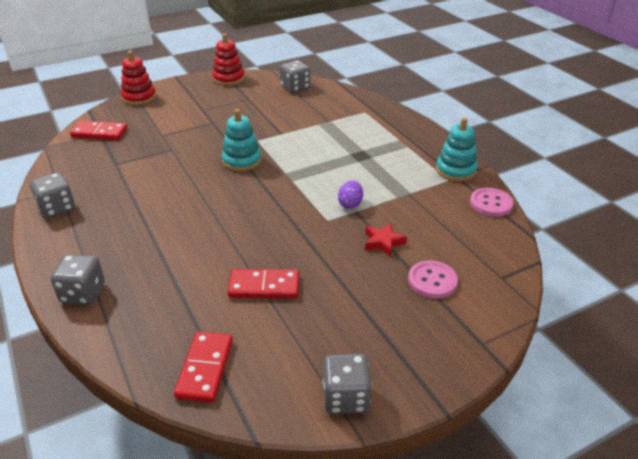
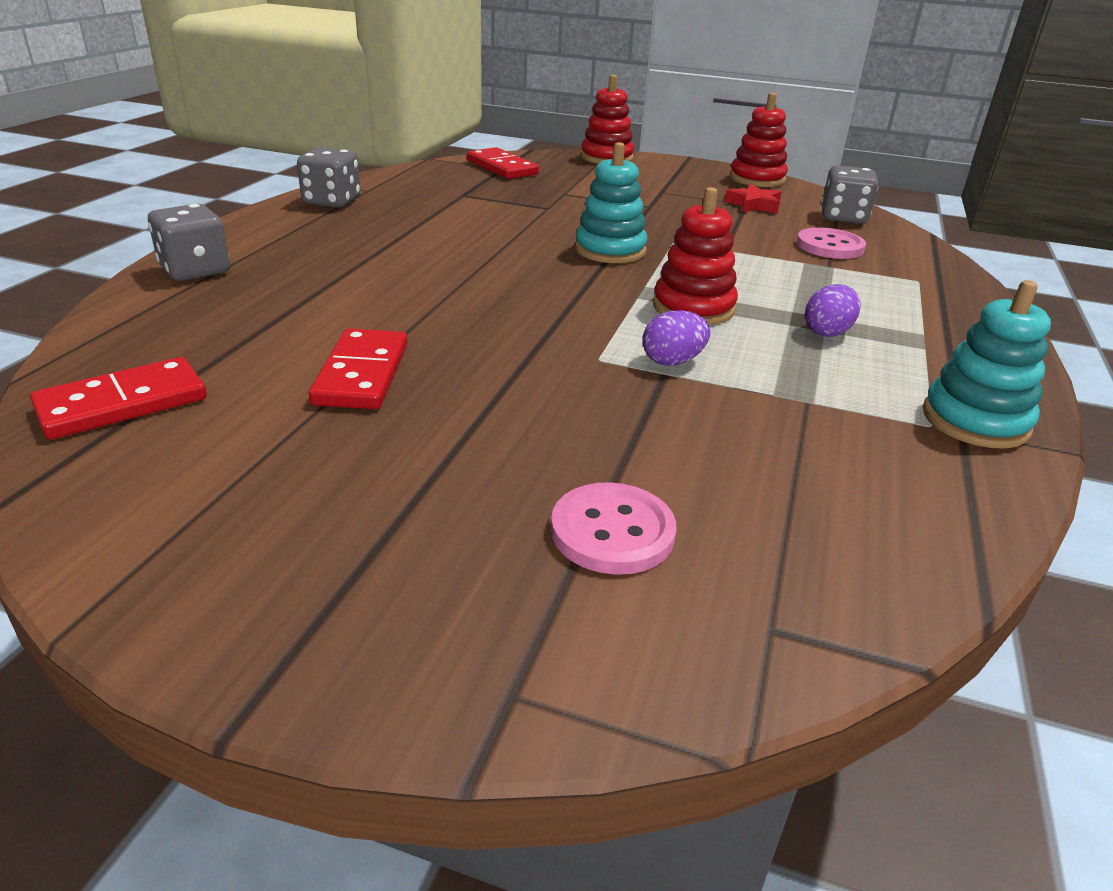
camera: 45 degrees right, 5 degrees down
red domino [228,269,299,298] -> red domino turned 45 degrees clockwise [309,328,408,409]
grey dice [323,354,372,414] -> none
red star [365,223,407,257] -> red star moved to [724,184,781,214]
pink button [470,188,514,217] -> pink button moved to [797,227,866,259]
none -> red stacking toy [653,187,738,325]
none -> purple egg [805,284,861,337]

